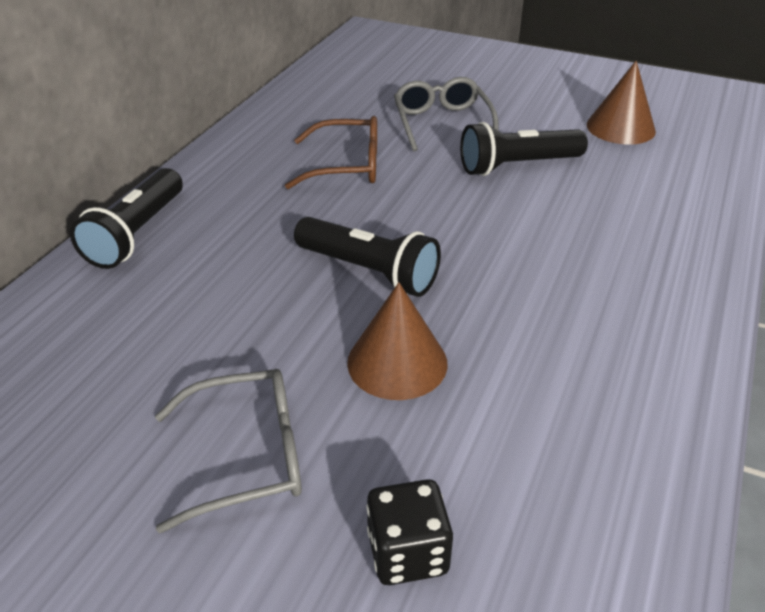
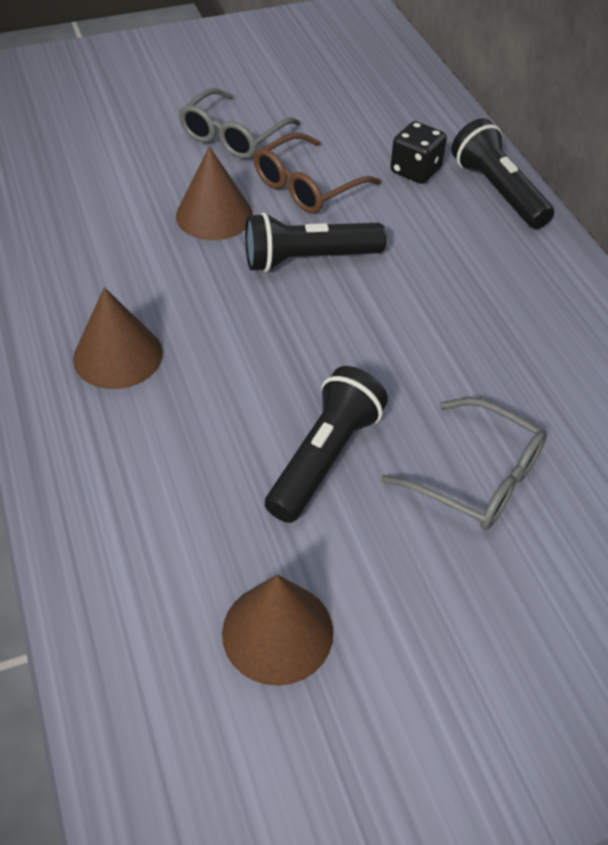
camera: 135 degrees right, 10 degrees up
brown glasses [285,116,377,189] -> brown glasses moved to [254,133,381,214]
black dice [366,479,453,585] -> black dice moved to [390,121,447,184]
none -> brown cone [73,287,163,389]

